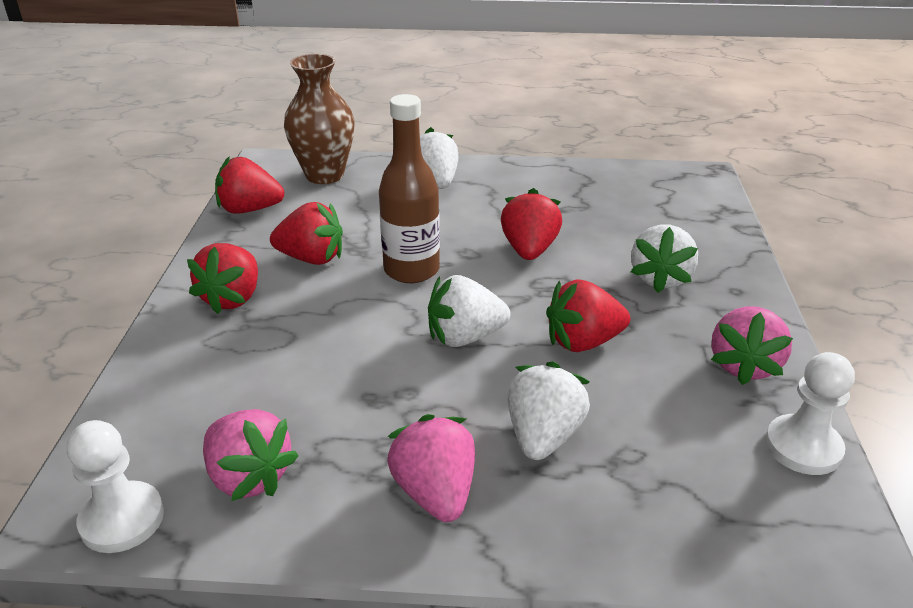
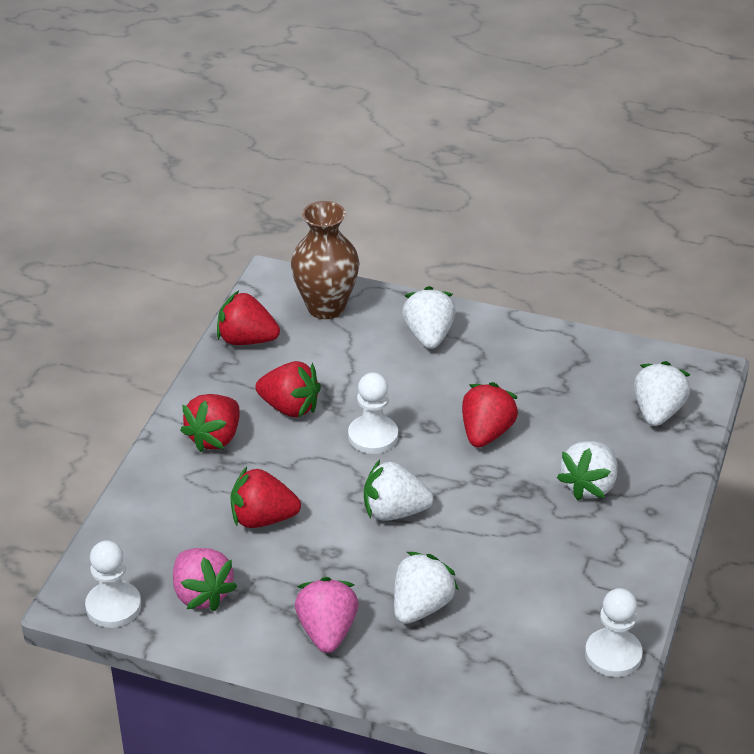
camera: 15 degrees right, 5 degrees up
brown bottle [379,94,440,283] -> white pawn [348,372,398,454]
red strawberry [546,279,630,352] -> red strawberry moved to [230,467,301,528]
pink strawberry [711,306,793,385] -> none
none -> white strawberry [634,361,691,426]

